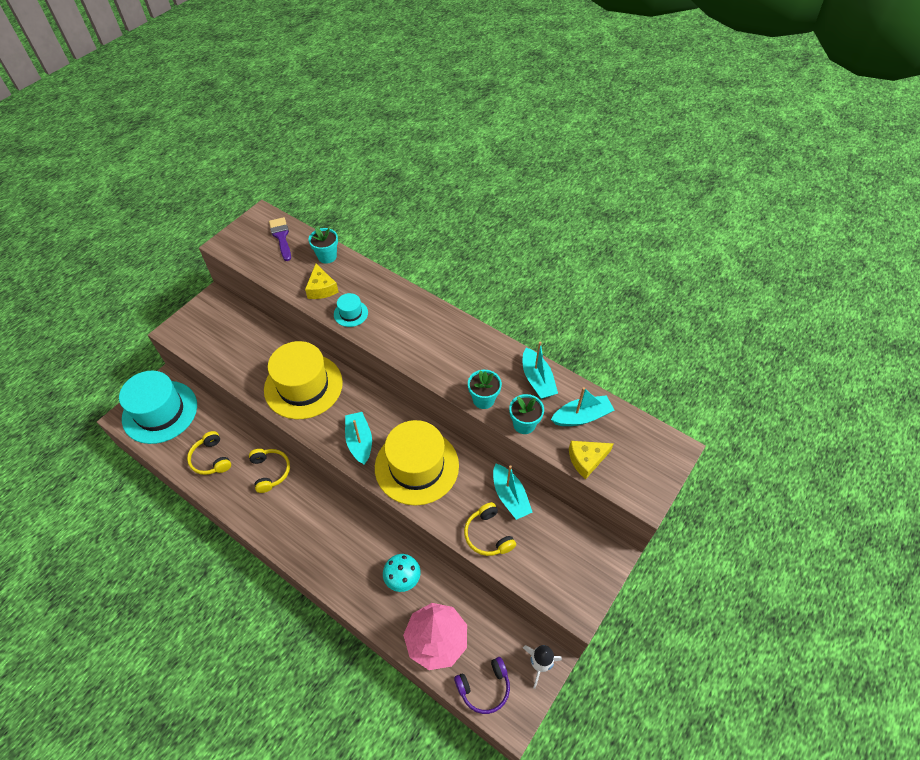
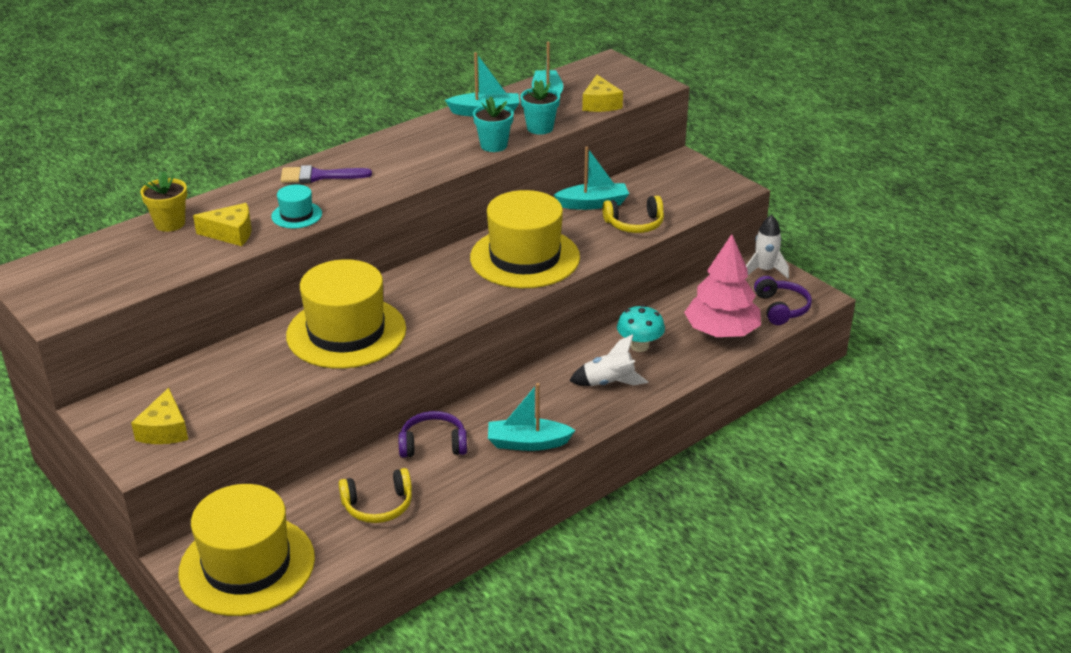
camera: 75 degrees left, 20 degrees down
turquoise hat [119,371,197,444] -> yellow hat [178,484,315,616]
yellow headphones [249,449,290,493] -> purple headphones [399,411,467,458]
purple brush [269,217,291,261] -> purple brush moved to [281,165,372,183]
turquoise flower pot [309,227,338,264] -> yellow flower pot [140,171,187,232]
turquoise boat [345,412,372,465] -> turquoise boat moved to [488,383,576,451]
none -> yellow cheese [131,388,188,444]
none -> white rocket [569,334,648,386]

